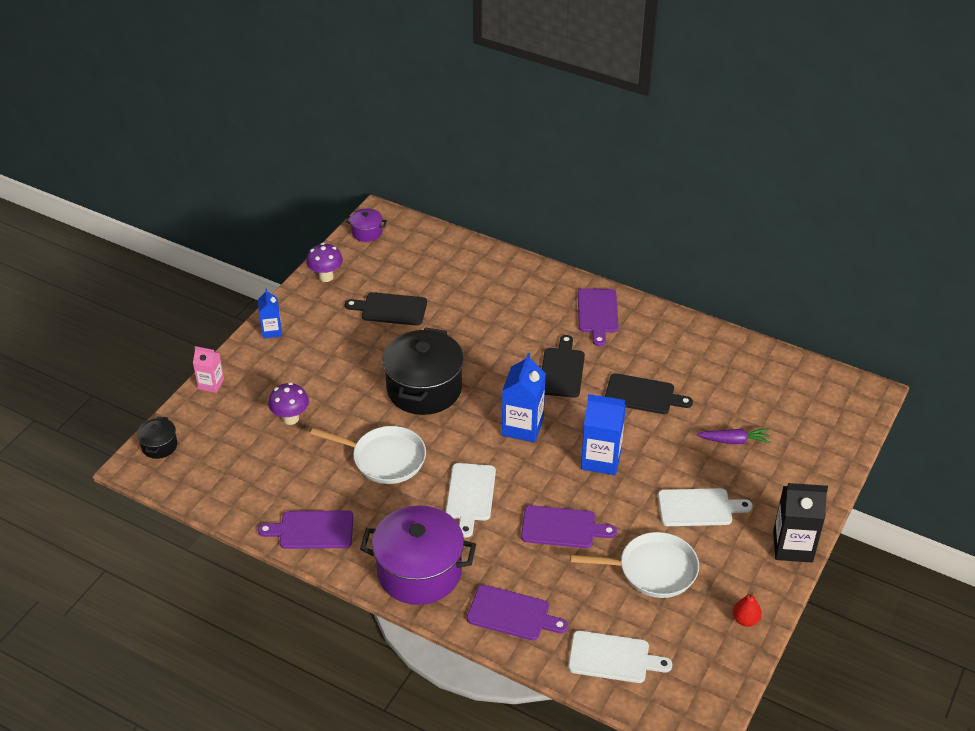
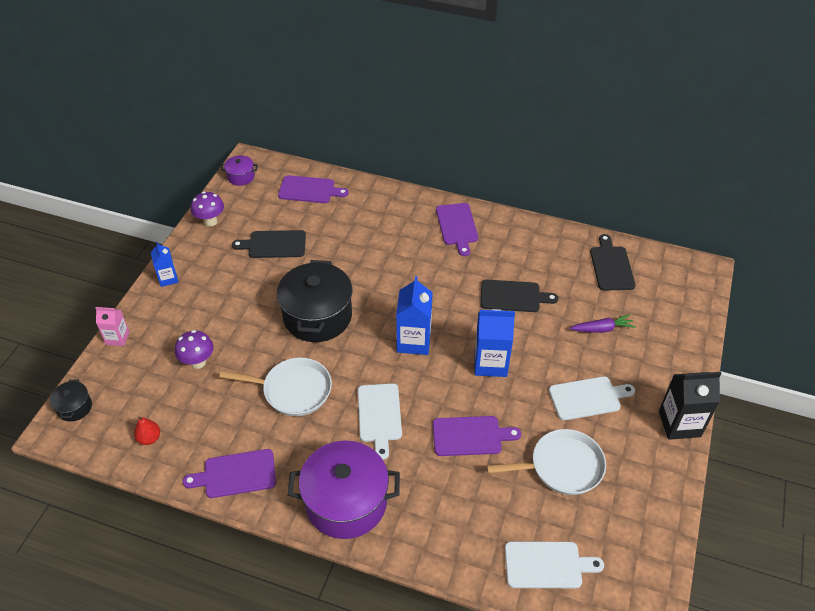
camera: 10 degrees left, 5 degrees up
purple cutting board [467,585,568,640] -> purple cutting board moved to [278,175,349,203]
black cutting board [542,335,585,398] -> black cutting board moved to [590,234,635,291]
red pear [733,592,762,627] -> red pear moved to [134,416,160,445]

